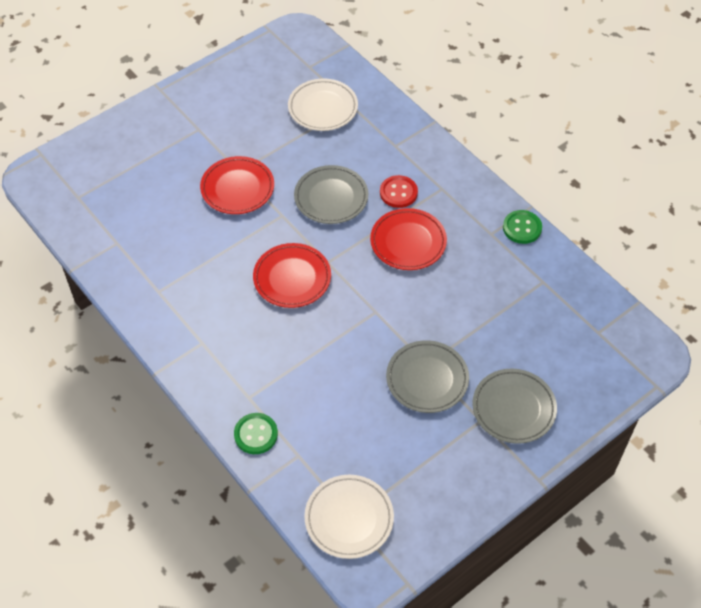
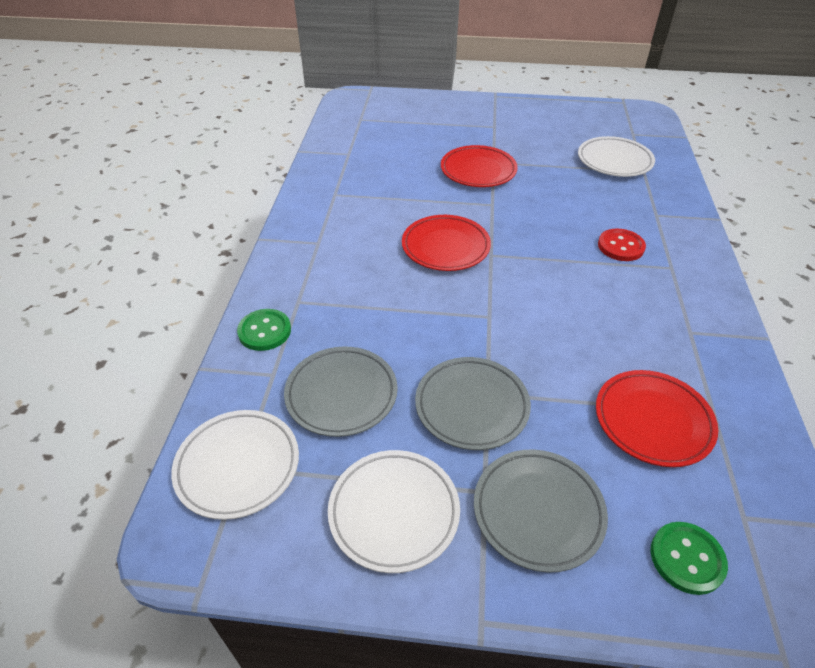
camera: 45 degrees right, 10 degrees down
grey plate [294,165,368,224] -> grey plate moved to [284,346,398,437]
red plate [370,208,447,270] -> red plate moved to [596,370,718,467]
green button [503,210,542,244] -> green button moved to [651,522,728,595]
none -> white plate [328,450,460,573]

